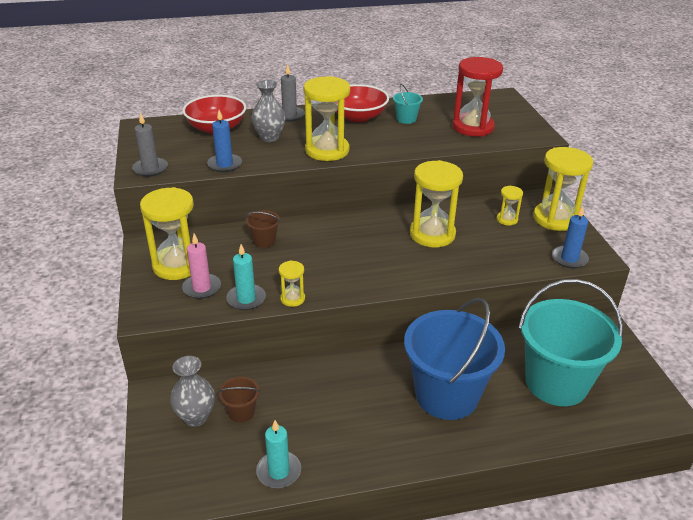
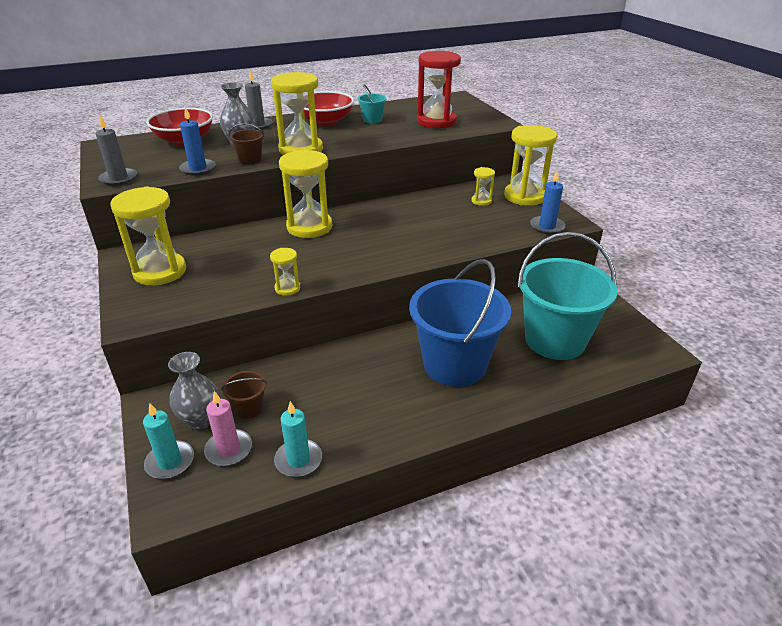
camera: 10 degrees left, 0 degrees up
pink candle [182,234,221,299] -> pink candle moved to [204,391,252,466]
turquoise candle [226,244,266,310] -> turquoise candle moved to [143,403,194,479]
brown bucket [245,210,280,248] -> brown bucket moved to [229,123,264,164]
yellow hourglass [410,160,463,247] -> yellow hourglass moved to [279,150,332,238]

